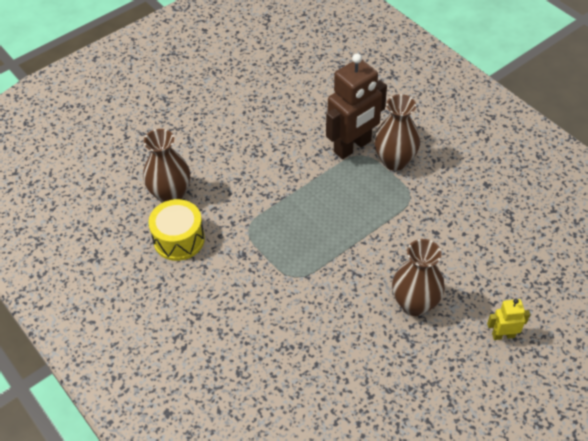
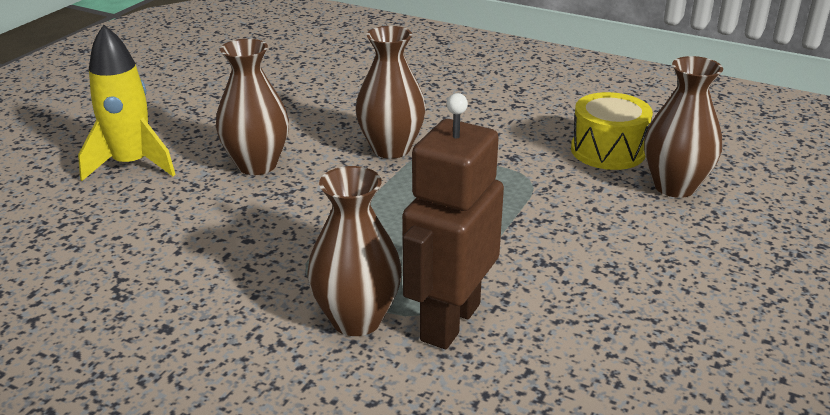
camera: 155 degrees right, 20 degrees down
yellow robot [487,299,530,340] -> yellow rocket [78,25,176,181]
none -> brown vase [355,26,426,159]

